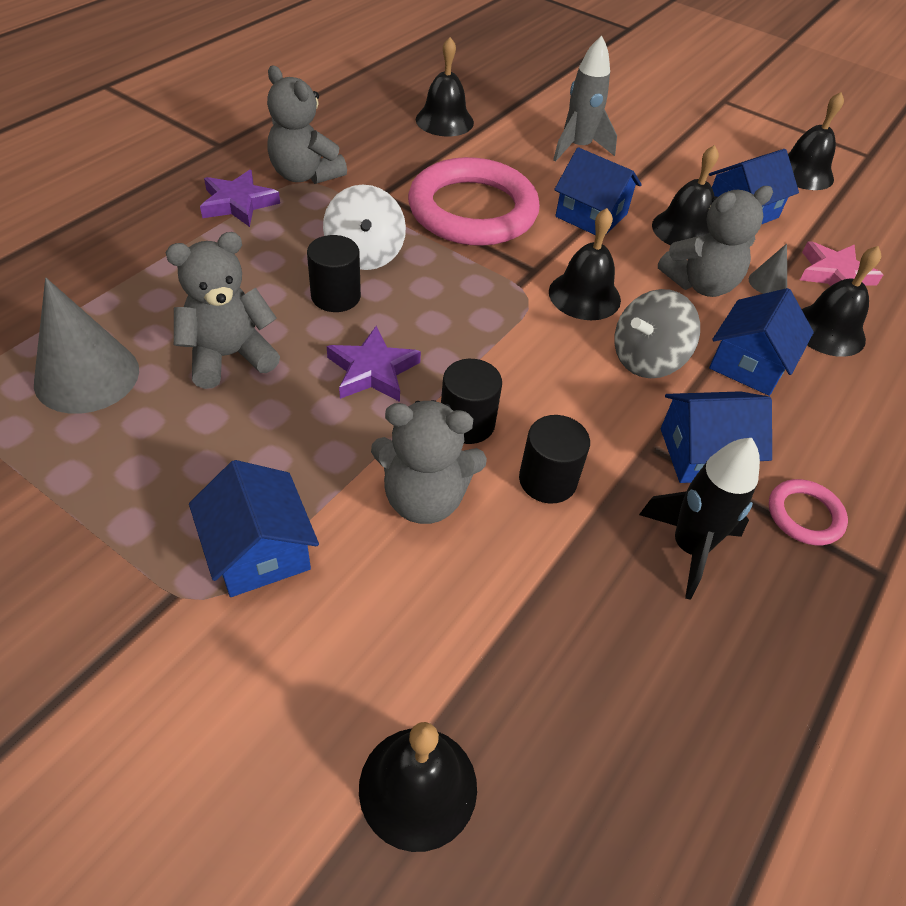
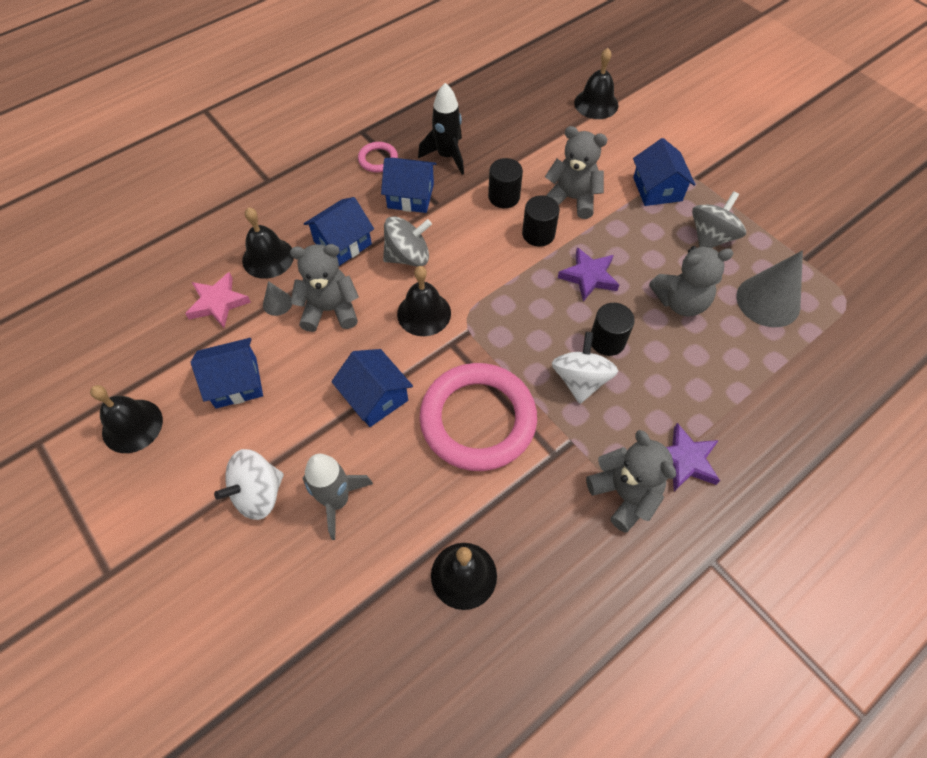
camera: 160 degrees left, 10 degrees up
black bell [652,145,719,245] -> none
none -> white spinning top [214,449,284,520]
none -> grey spinning top [692,191,746,248]

